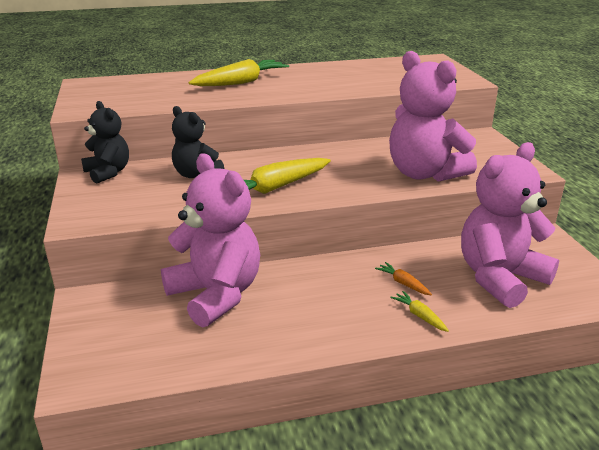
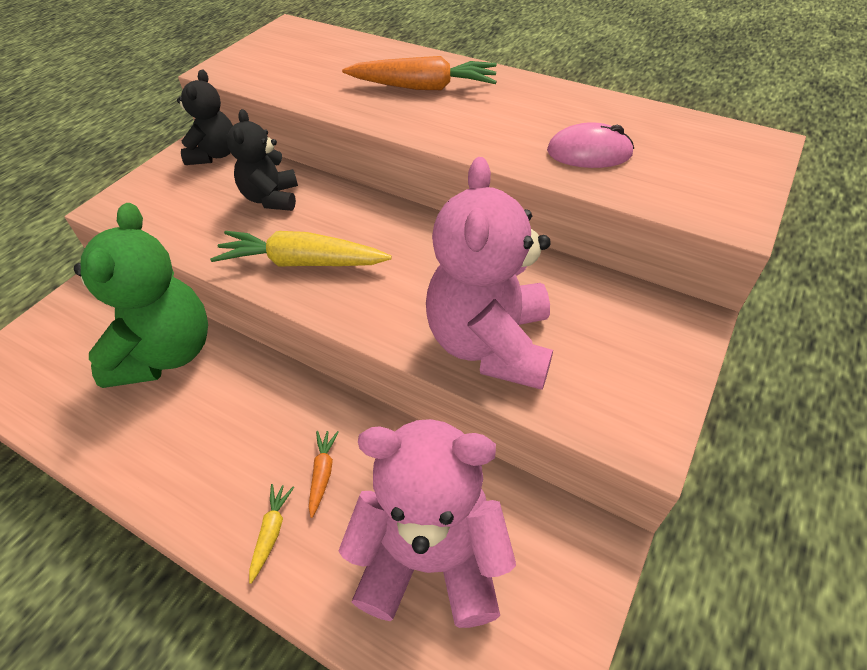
camera: 45 degrees right, 20 degrees up
pink teddy bear [161,153,260,327] -> green teddy bear [74,203,208,388]
yellow carrot [189,59,289,86] -> orange carrot [342,56,497,90]
none -> pink mouse [547,122,634,168]

